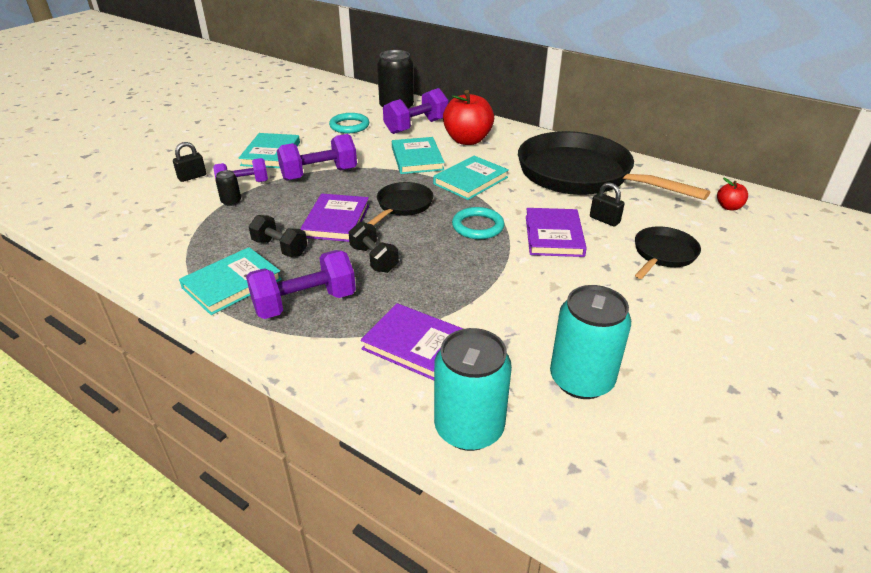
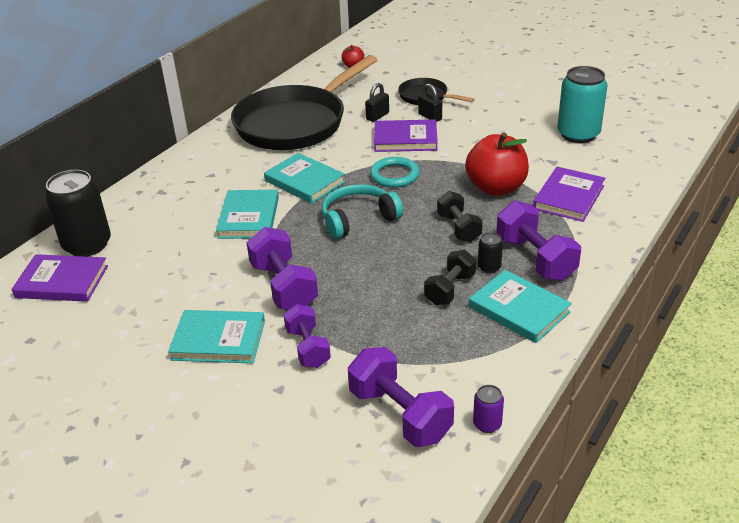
camera: 90 degrees left, 0 degrees up
black padlock [173,142,206,182] -> black padlock moved to [418,83,442,122]
black can [215,170,241,206] -> black can moved to [478,232,503,273]
purple book [300,194,369,242] -> purple book moved to [11,254,108,302]
turquoise ring [329,113,369,133] -> none
black dumbbell [348,222,399,273] -> black dumbbell turned 75 degrees counterclockwise [437,191,483,242]
black pan [368,182,433,226] -> turquoise headphones [322,184,403,239]
purple dumbbell [383,88,449,134] -> purple dumbbell moved to [348,347,454,447]
turquoise book [392,137,445,174] -> turquoise book turned 75 degrees counterclockwise [216,190,279,239]
turquoise can [434,328,512,451] -> none
red apple [443,90,494,145] -> red apple moved to [465,132,529,196]
none -> purple can [473,385,504,433]

